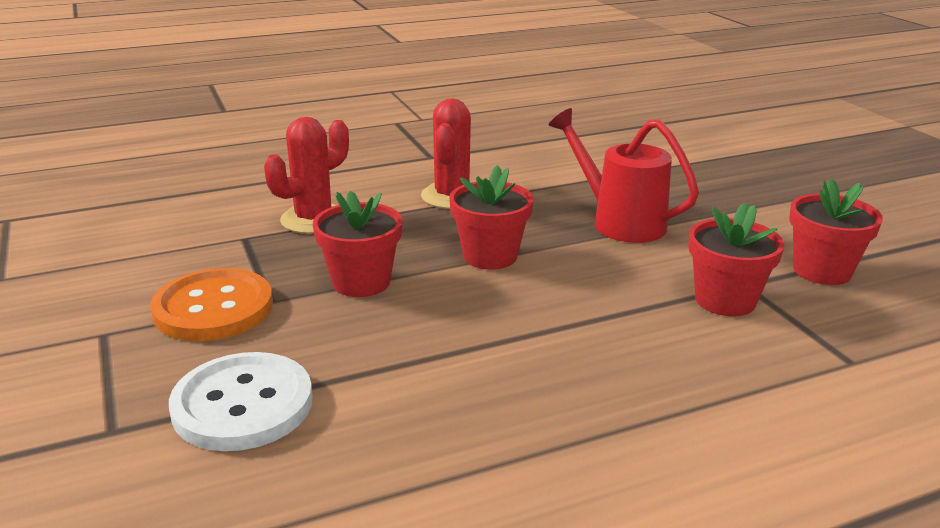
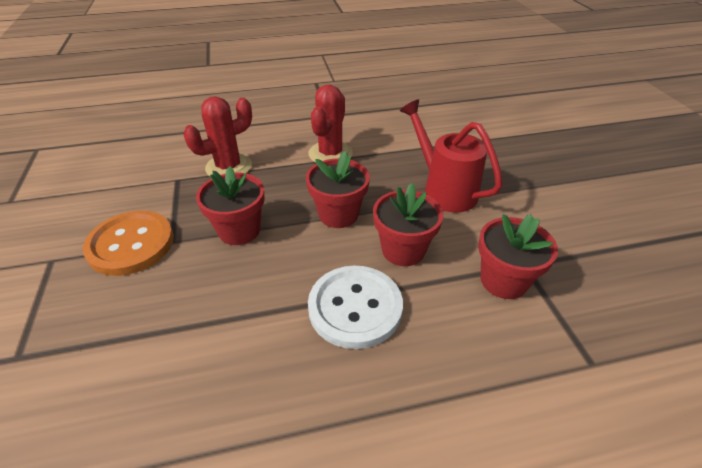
camera: 10 degrees right, 15 degrees up
white button [169,352,313,451] -> white button moved to [308,266,403,349]
red flower pot [789,178,883,285] -> red flower pot moved to [373,183,443,266]

